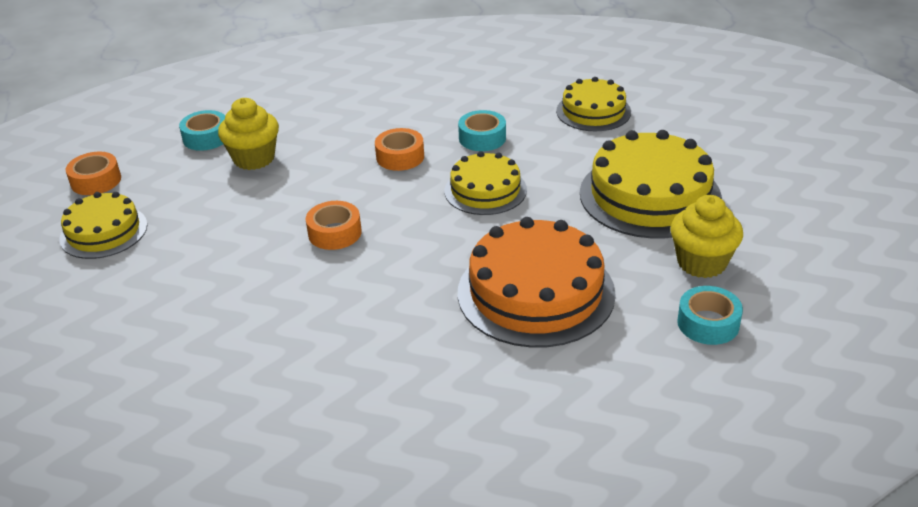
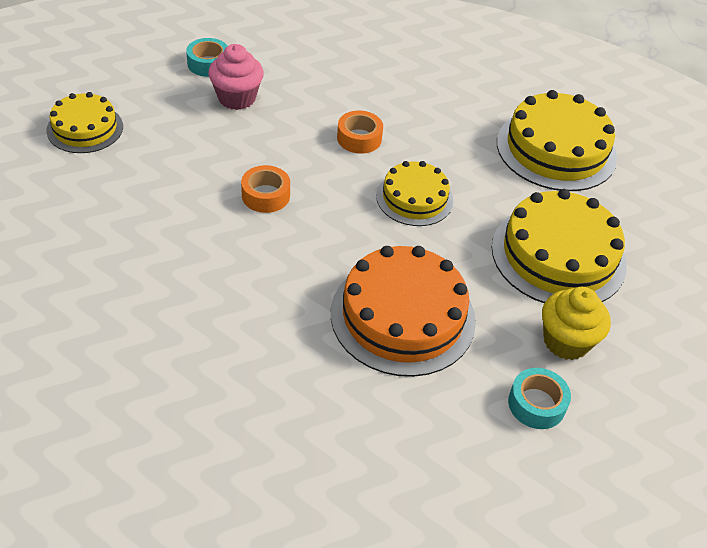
camera: 15 degrees right, 10 degrees up
orange tape [65,152,121,195] -> none
yellow cupcake [218,98,279,170] -> pink cupcake [208,44,264,110]
turquoise tape [458,110,506,151] -> none
yellow cake [556,77,631,131] -> yellow cake [497,90,617,191], size x1.67

